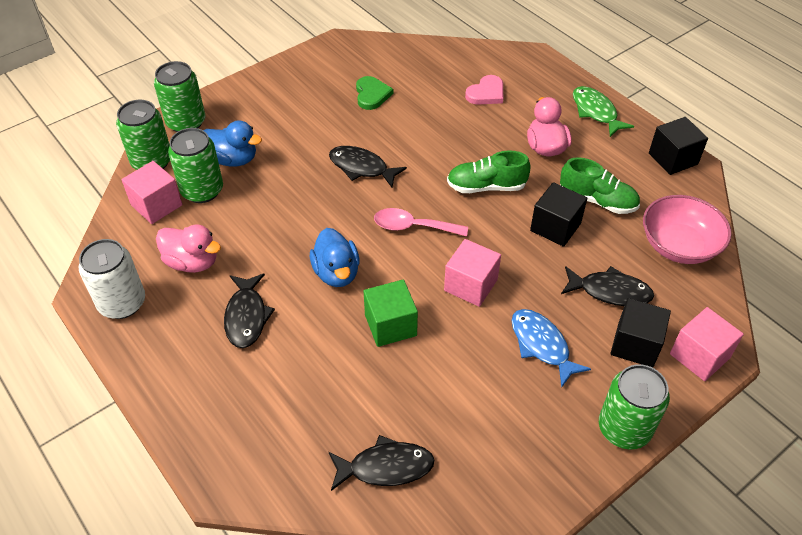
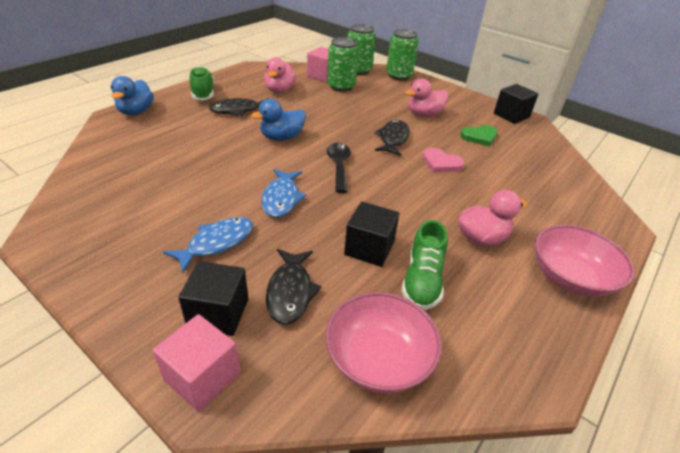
camera: 75 degrees right, 10 degrees down
white can [79,239,145,319] -> none
blue duck [203,120,262,167] -> blue duck moved to [111,76,154,115]
black fish [329,435,435,491] -> none
green cube [364,280,418,347] -> none
pink spoon [374,208,468,237] -> black spoon [327,143,351,193]
pink cube [444,239,501,307] -> blue fish [261,169,307,218]
green shoe [447,151,531,193] -> green shoe moved to [190,66,214,100]
pink heart [465,75,503,105] -> pink heart moved to [423,148,464,172]
green fish [573,86,634,137] -> pink bowl [535,225,634,297]
green can [599,364,670,449] -> none
black cube [649,117,708,175] -> black cube moved to [494,84,539,124]
none -> pink duck [405,78,448,117]

